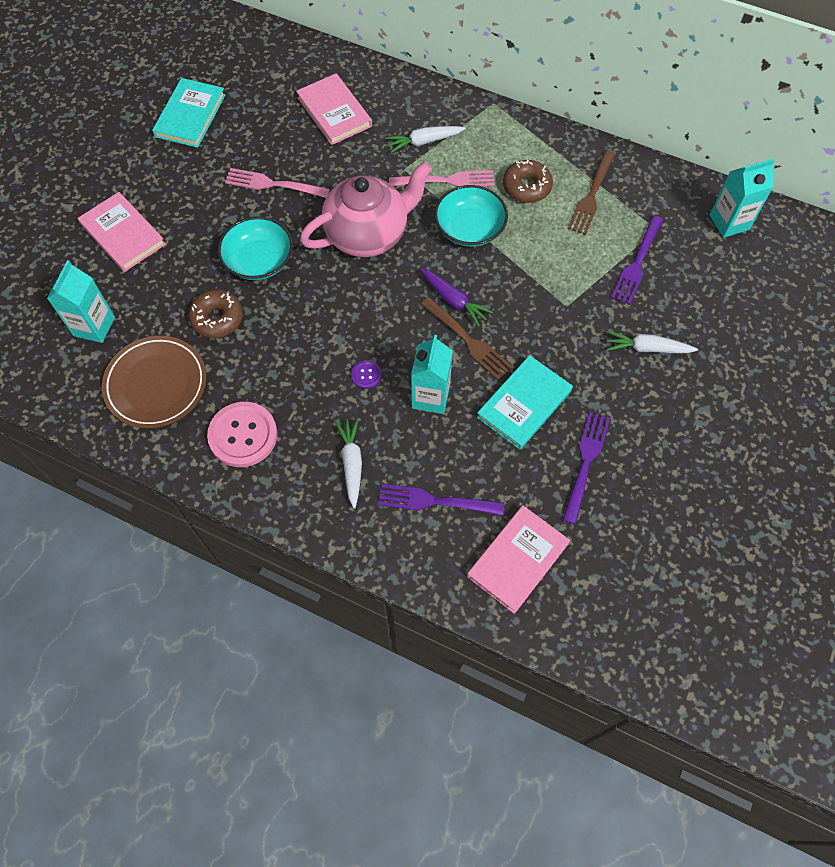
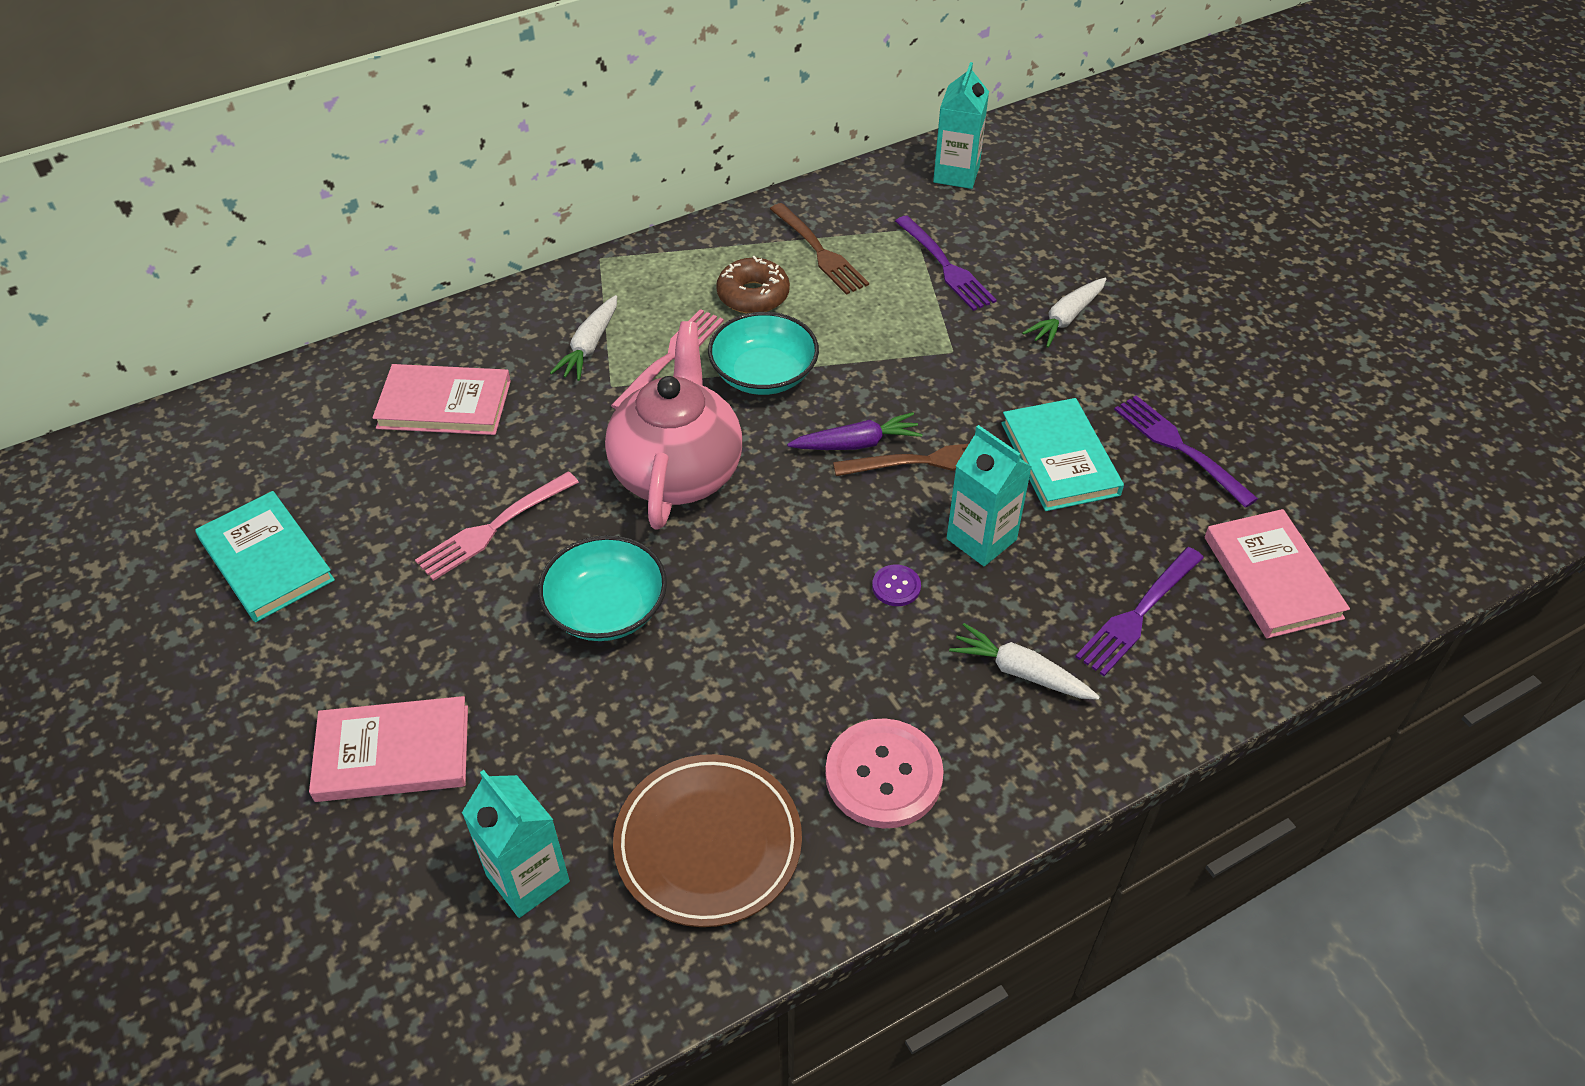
camera: 55 degrees left, 15 degrees down
brown donut [188,290,243,338] -> none

